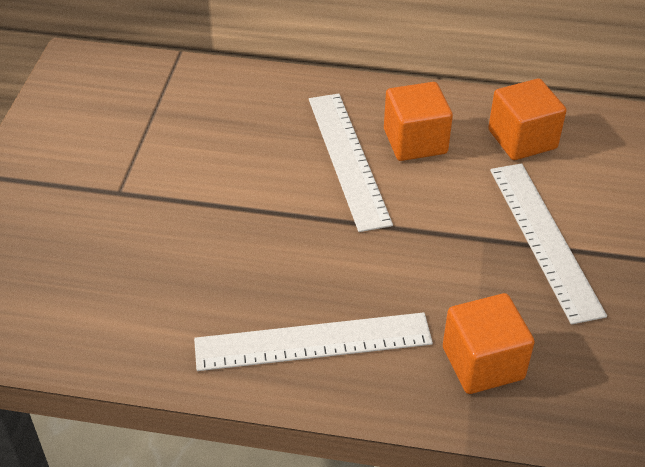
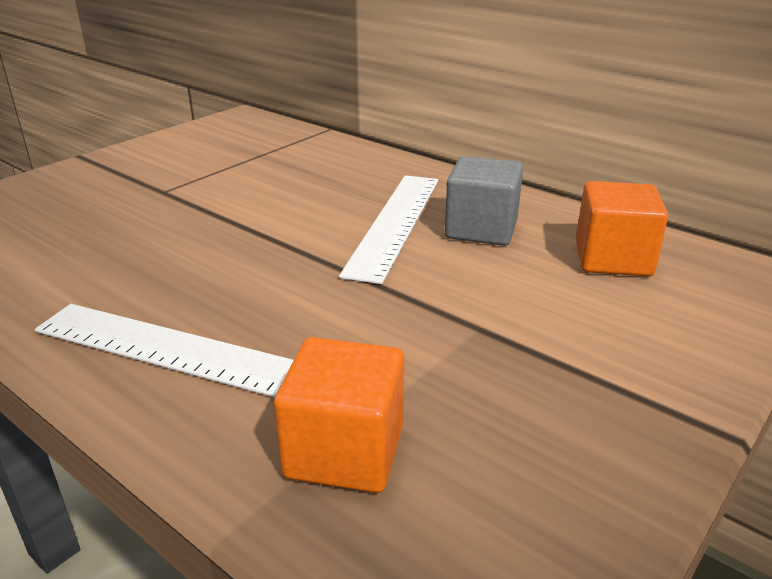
camera: 30 degrees right, 15 degrees down
orange cube [384,82,453,161] -> grey cube [445,156,523,246]
white ruler [490,163,607,325] -> none

